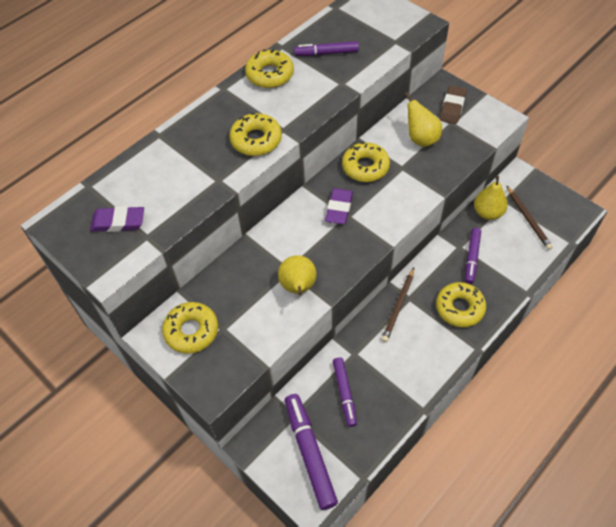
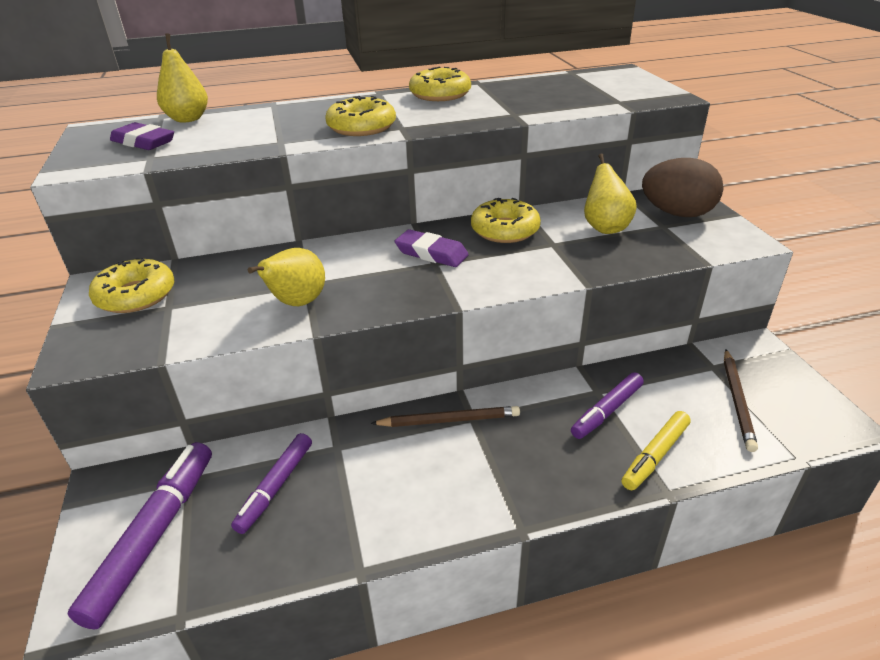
camera: 30 degrees right, 20 degrees down
purple marker [294,41,359,56] -> none
purple eraser [325,188,353,224] -> purple eraser turned 75 degrees clockwise [395,229,469,267]
brown pencil [381,268,414,342] -> brown pencil turned 150 degrees counterclockwise [371,406,520,427]
yellow donut [436,282,486,327] -> none
brown eraser [440,86,466,124] -> brown egg [642,158,724,217]
yellow pear [474,176,508,220] -> yellow pear moved to [157,33,208,123]
none -> yellow marker [621,411,691,490]

